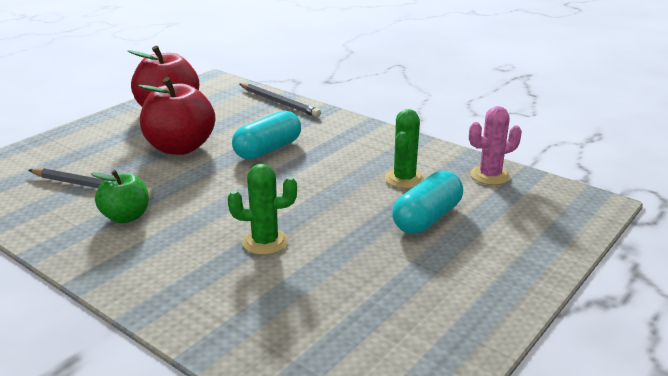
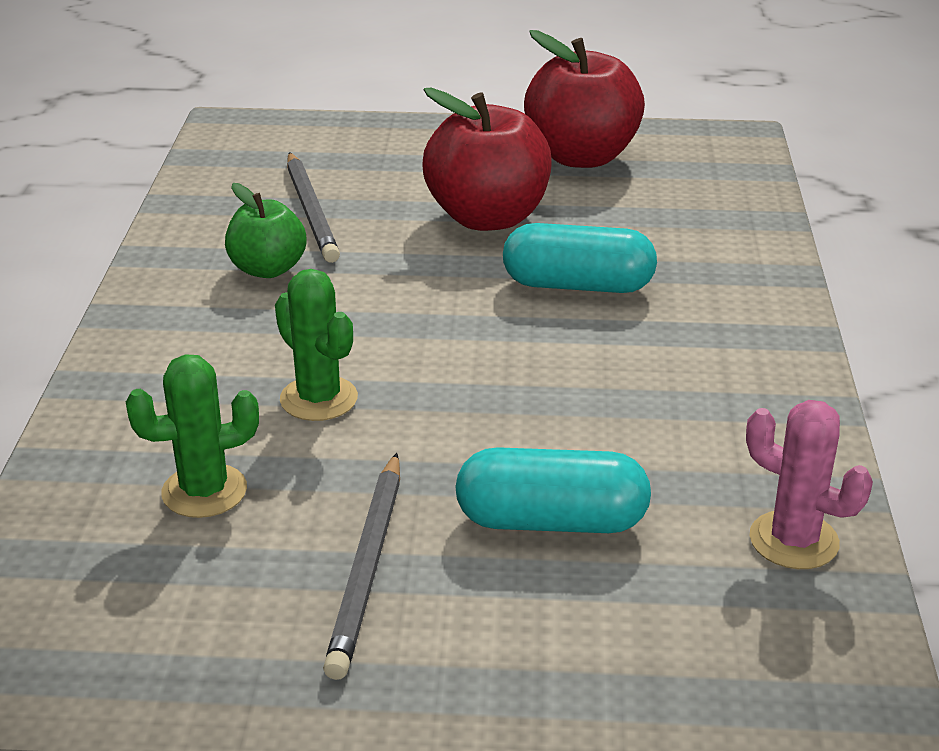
camera: 55 degrees right, 5 degrees up
grey pencil [240,83,321,117] -> grey pencil moved to [323,453,400,680]
green cactus [385,109,425,189] -> green cactus moved to [126,354,259,518]

